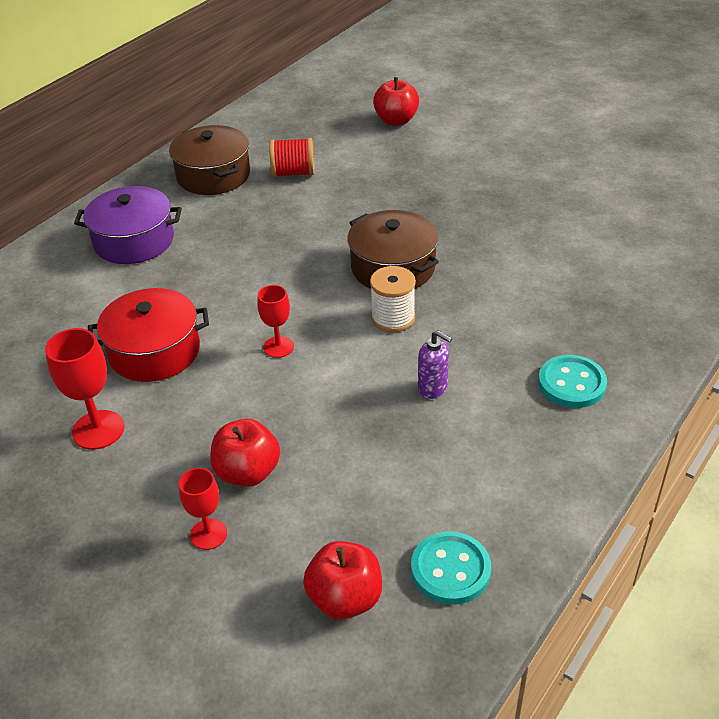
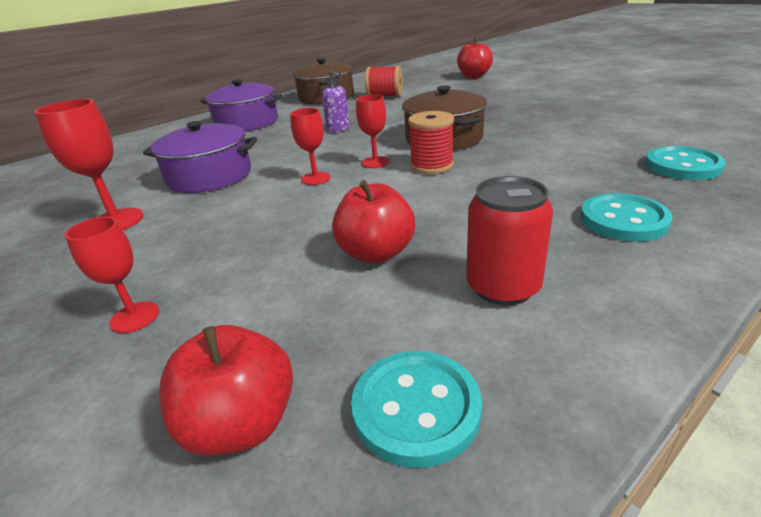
camera: 15 degrees right, 10 degrees down
red pot [88,288,209,382] -> purple pot [143,121,257,193]
red apple [210,419,280,487] -> red apple moved to [332,180,415,264]
white spool [370,266,416,332] -> red spool [408,111,454,174]
purple soap dispenser [418,330,452,399] -> purple soap dispenser moved to [322,70,349,132]
none -> red goblet [356,94,389,168]
none -> red can [466,176,553,306]
none -> turquoise button [645,146,726,180]

